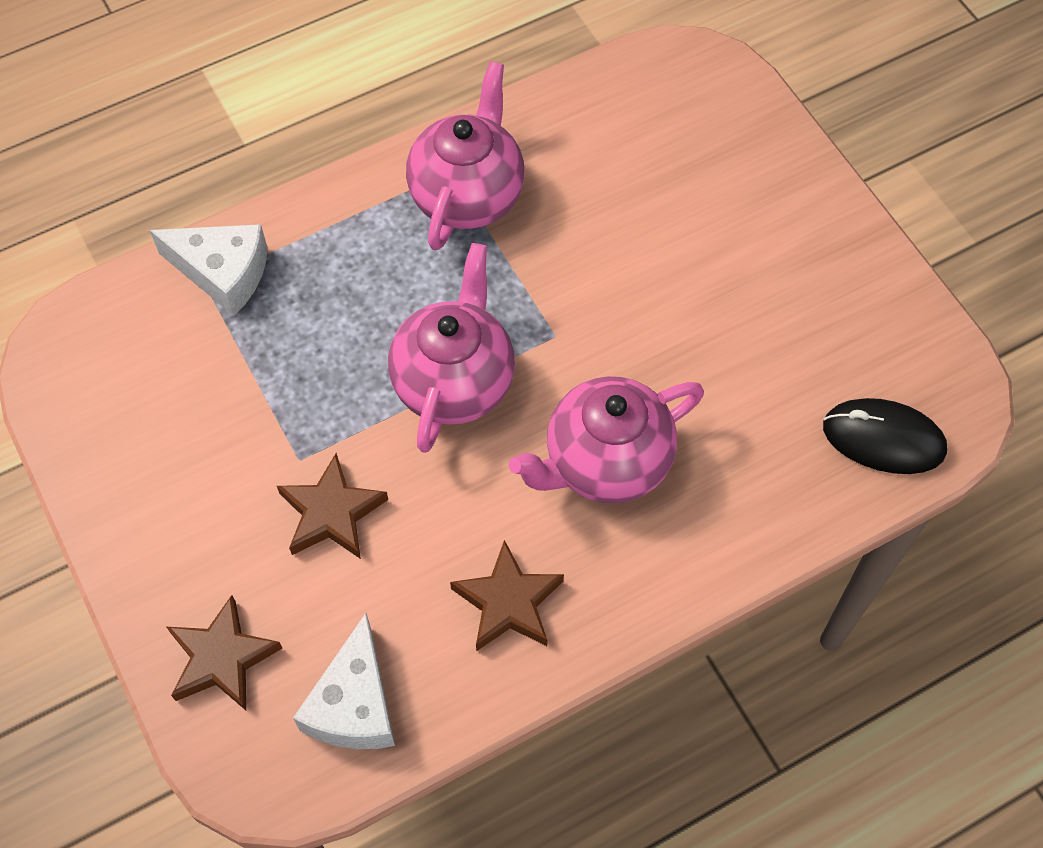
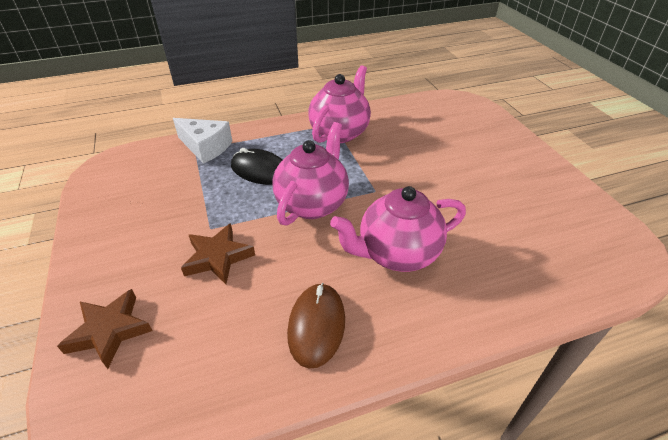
camera: 10 degrees right, 20 degrees down
white cheese [293,613,395,749] -> none
brown star [450,540,564,651] -> brown mouse [287,283,345,368]
black mouse [823,398,947,474] -> black mouse moved to [231,148,282,185]

